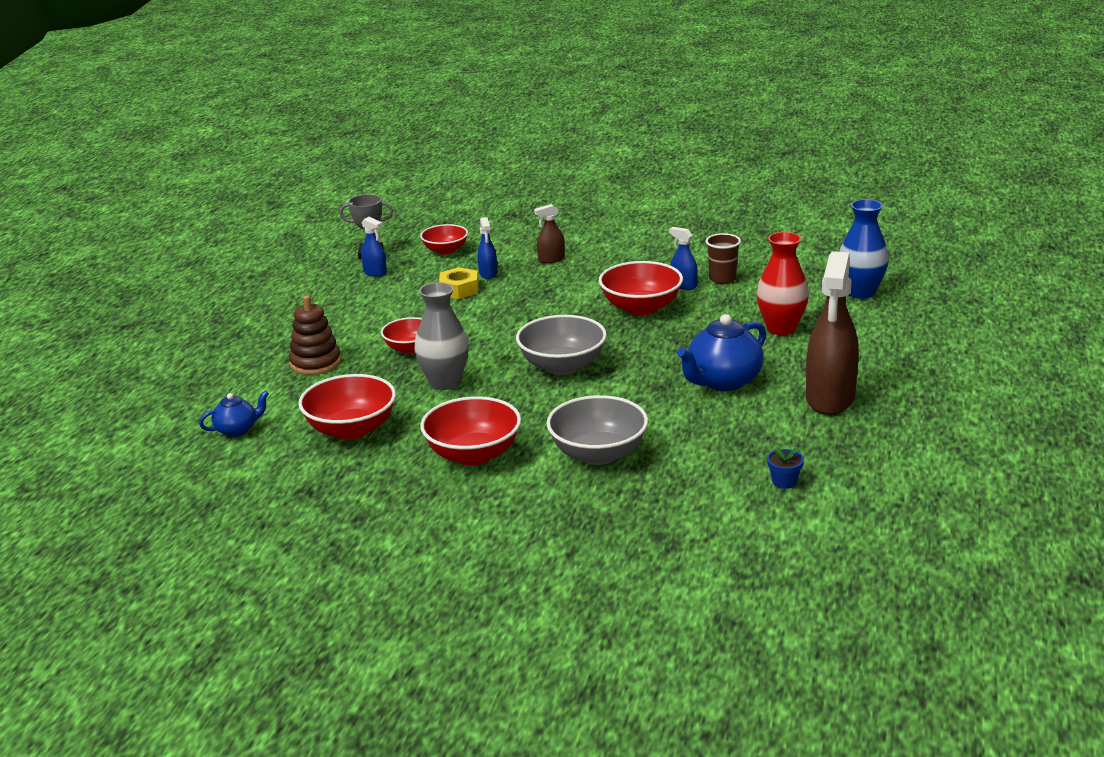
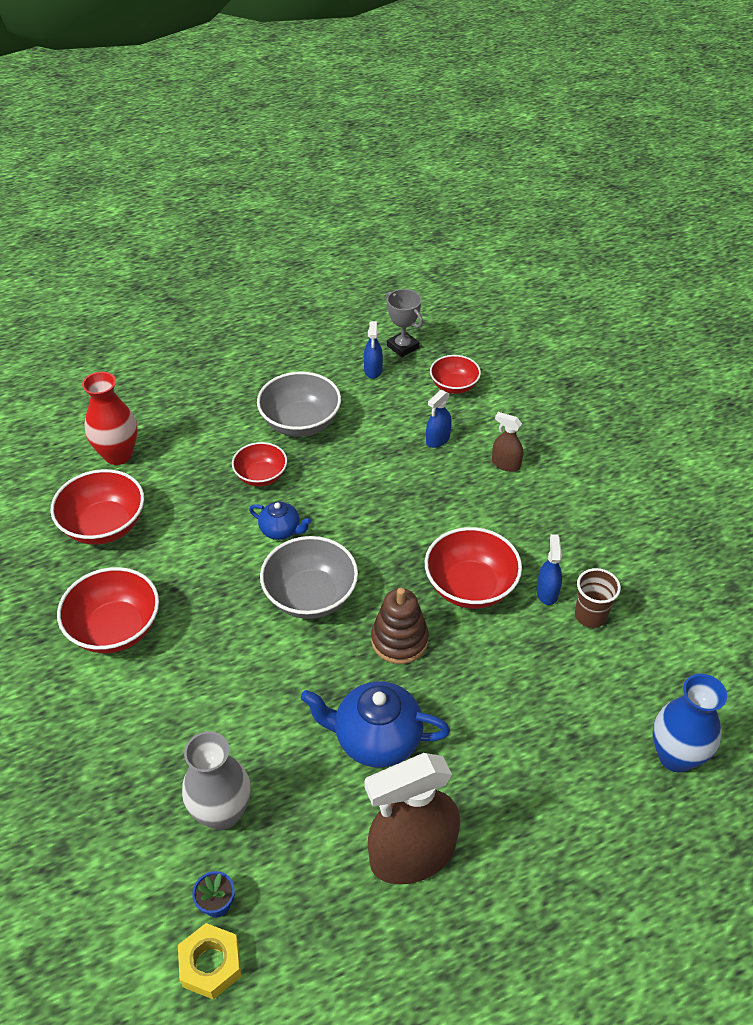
camera: 50 degrees right, 20 degrees up
blue teapot [199,391,269,437] -> blue teapot moved to [249,501,312,540]
brown stacking toy [289,295,341,375] -> brown stacking toy moved to [371,588,429,664]
grey vase [414,282,469,390] -> grey vase moved to [182,731,251,830]
yellow nut [439,267,478,299] -> yellow nut moved to [178,923,242,1000]
grey bowl [547,395,648,465] -> grey bowl moved to [257,372,341,437]
red vase [756,232,809,335] -> red vase moved to [82,372,138,465]

